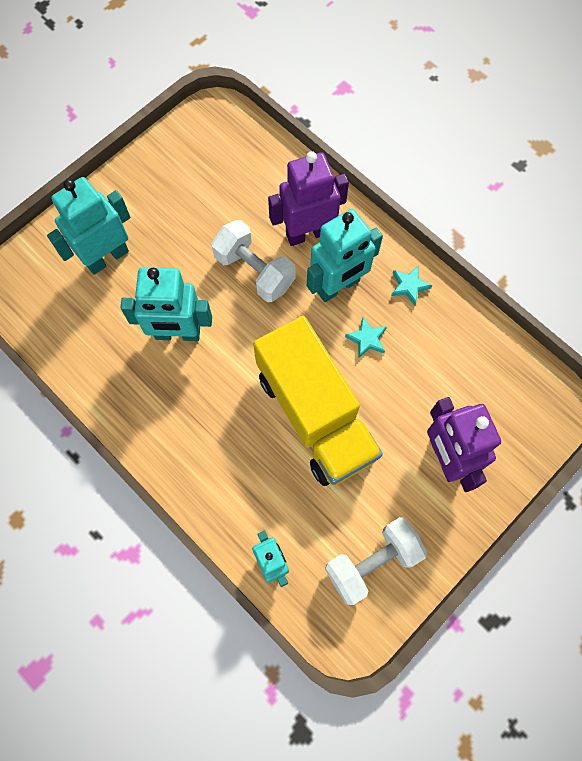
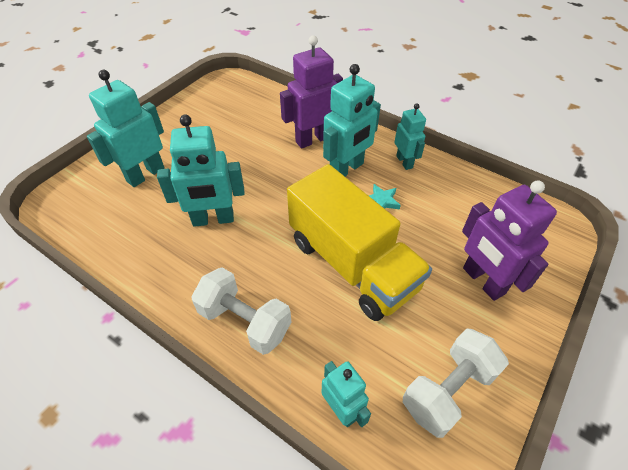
camera: 10 degrees left, 20 degrees down
white dumbbell [211,220,295,302] -> white dumbbell moved to [191,267,291,355]
turquoise star [391,266,433,306] -> turquoise robot [395,103,426,170]

